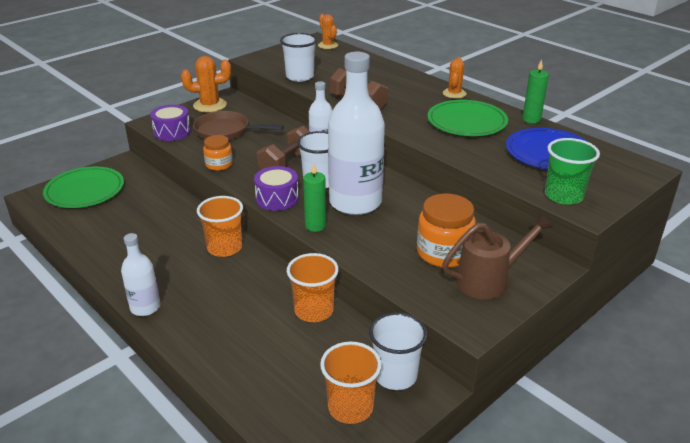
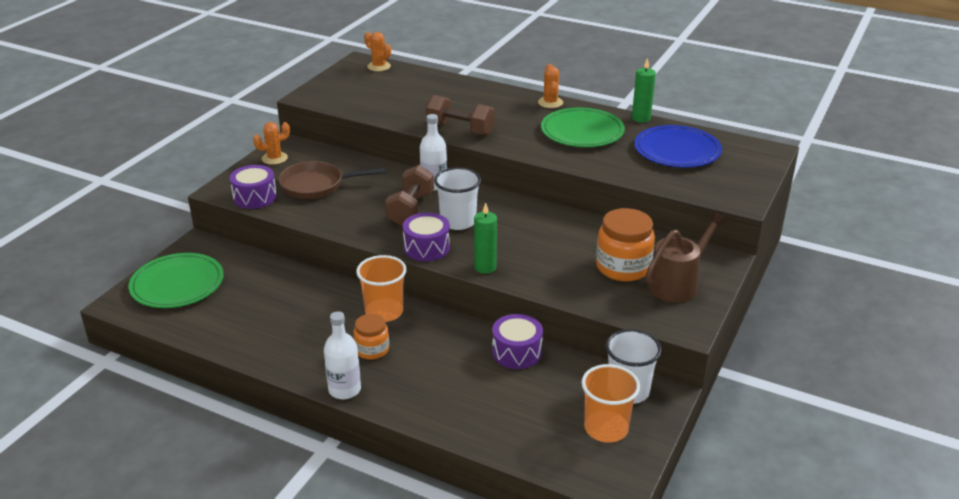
camera: 20 degrees left, 0 degrees up
orange cactus [181,56,231,113] -> orange cactus [253,122,290,165], size x0.66
orange jar [203,135,233,171] -> orange jar moved to [353,314,389,360]
white cup [280,33,317,82] -> none
orange cup [287,253,339,322] -> purple drum [492,314,543,369]
white bottle [328,52,385,215] -> none
green cup [545,138,600,205] -> none

